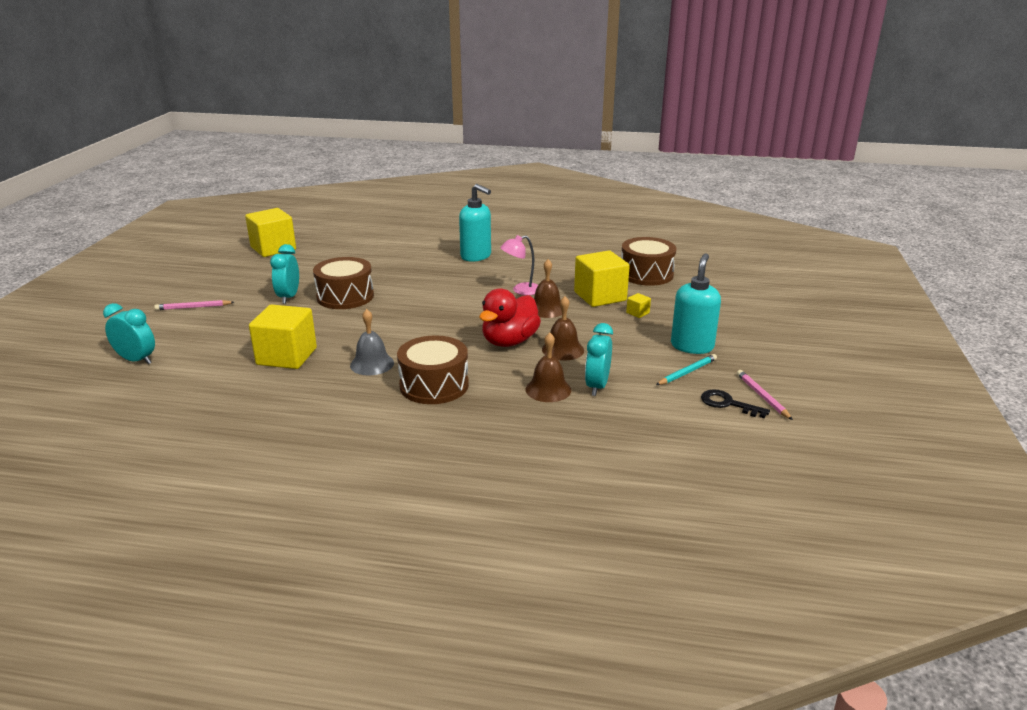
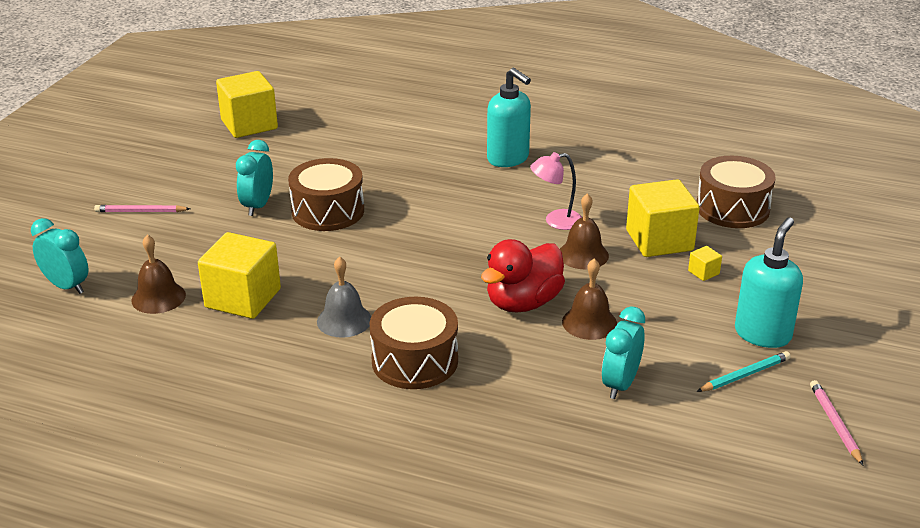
camera: 10 degrees right, 5 degrees up
brown bell [525,333,571,402] -> brown bell moved to [131,235,186,314]
black key [701,389,770,418] -> none

